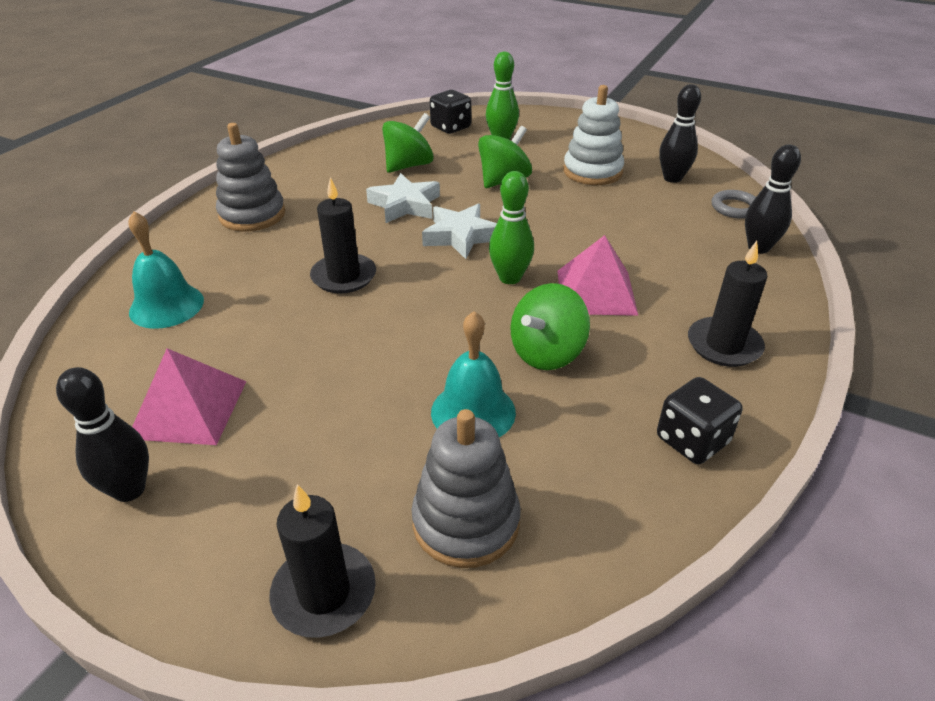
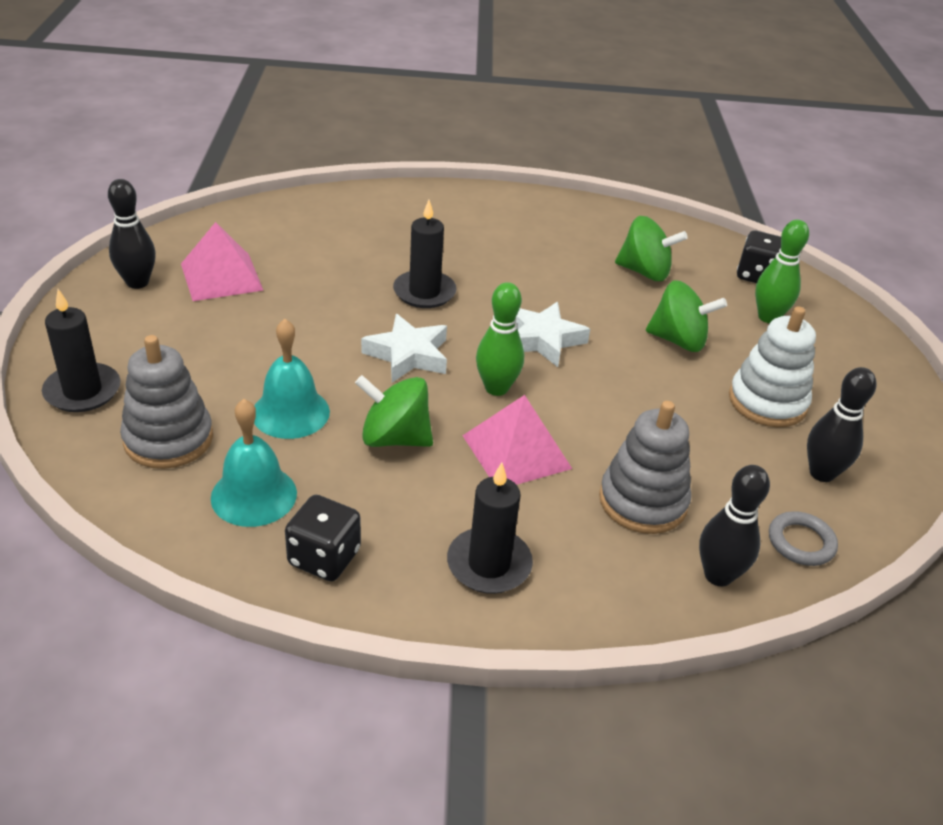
camera: 60 degrees right, 0 degrees up
turquoise bell [128,211,204,329] -> turquoise bell moved to [211,399,297,527]
grey stacking toy [216,123,285,232] -> grey stacking toy moved to [599,401,691,534]
white star [366,173,440,223] -> white star moved to [361,314,447,382]

